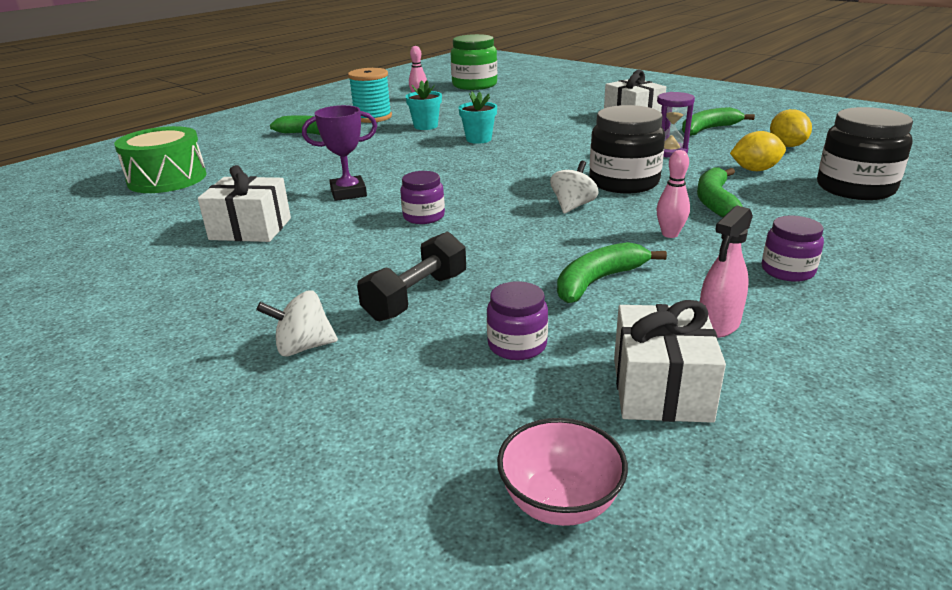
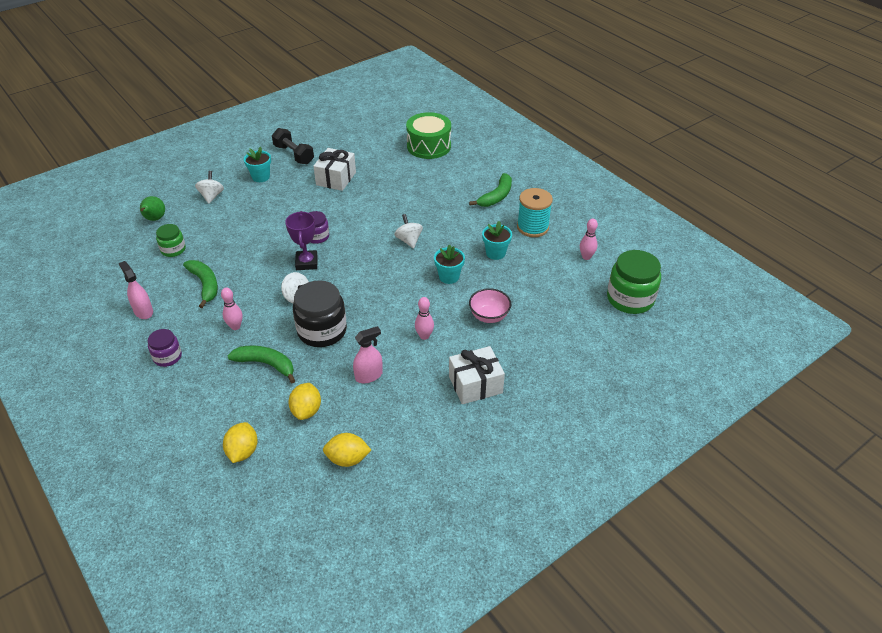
camera: 100 degrees right, 15 degrees up
purple trophy [302,105,377,201] -> purple trophy moved to [285,211,318,270]
black dumbbell [357,232,466,321] -> black dumbbell moved to [272,128,314,164]
purple jar [487,281,548,360] -> green jar [156,224,186,257]
pink bowl [497,418,628,526] -> pink bowl moved to [469,288,511,323]
white gift [614,300,726,423] -> none
purple hourglass [657,92,695,158] -> pink spray bottle [353,326,383,383]
green banana [682,107,755,136] -> none
black jar [817,107,913,200] -> yellow lemon [223,422,257,463]
none -> green pear [140,196,165,221]
none -> turquoise flower pot [244,147,271,182]
none -> white spinning top [394,214,423,249]
none -> pink bowling pin [415,297,434,340]

